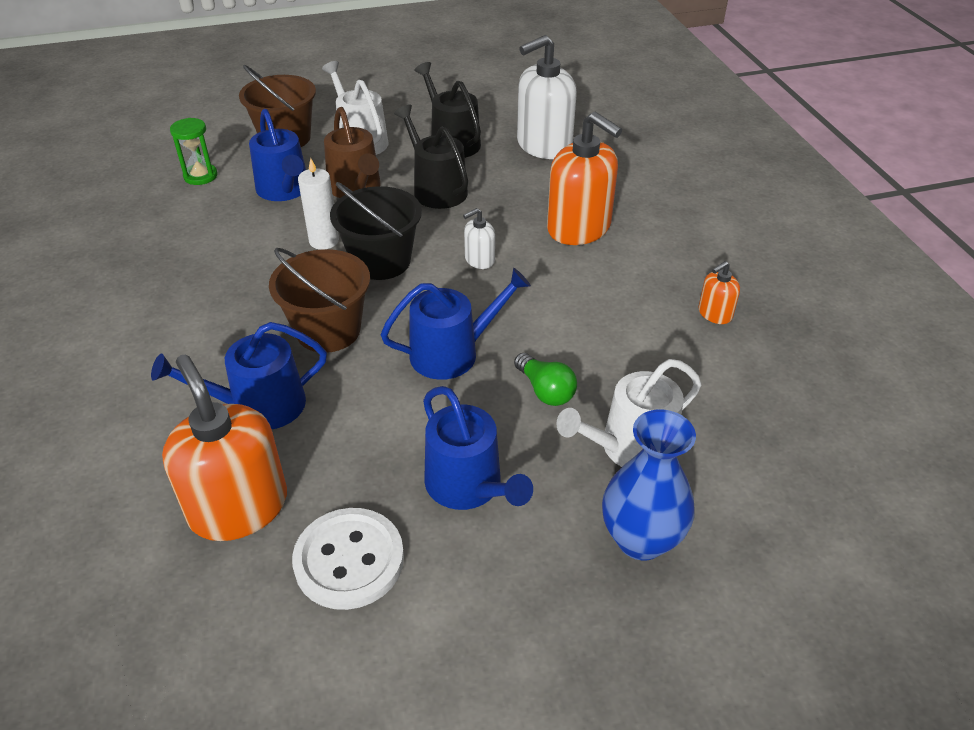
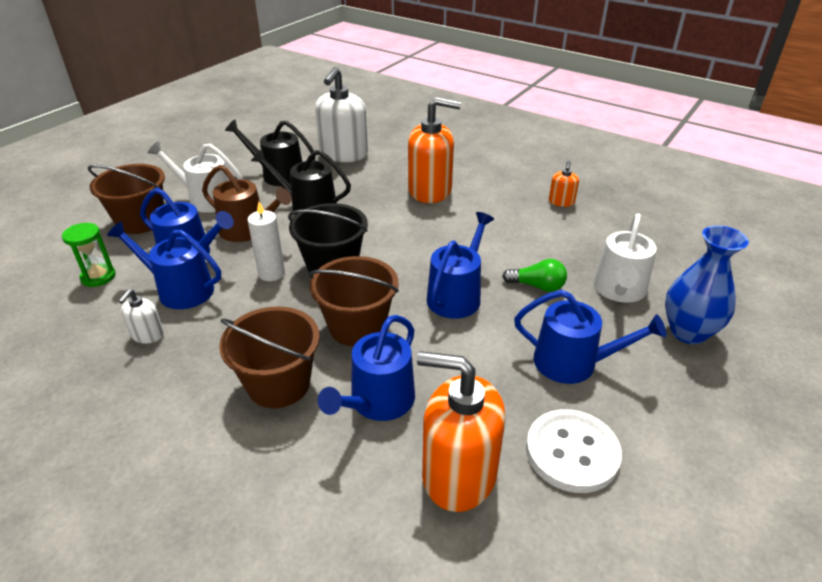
camera: 40 degrees left, 5 degrees down
white soap dispenser [463,208,495,269] -> white soap dispenser moved to [118,289,164,344]
none -> blue watering can [107,221,221,309]
none -> brown bucket [219,306,320,408]

